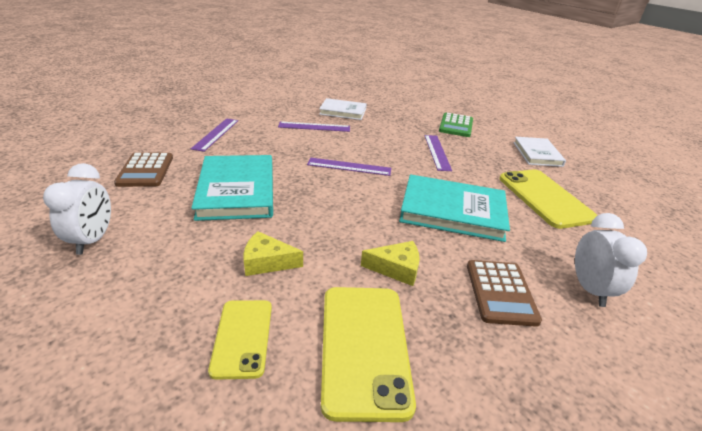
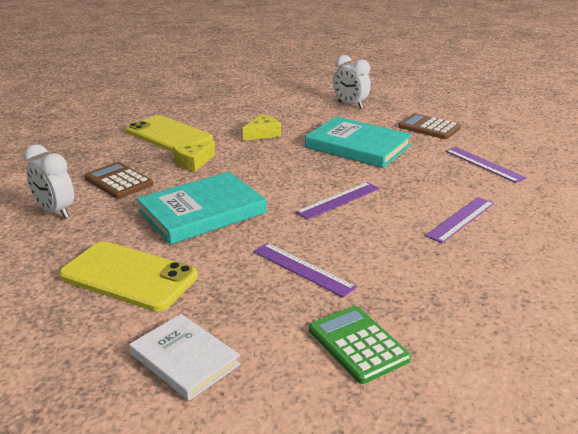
camera: 135 degrees right, 5 degrees down
yellow phone [208,300,272,380] -> none
white book [319,98,367,120] -> none

